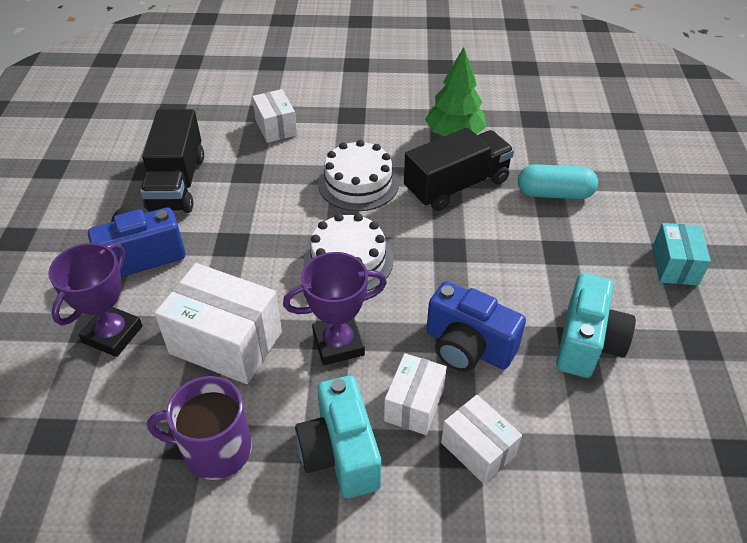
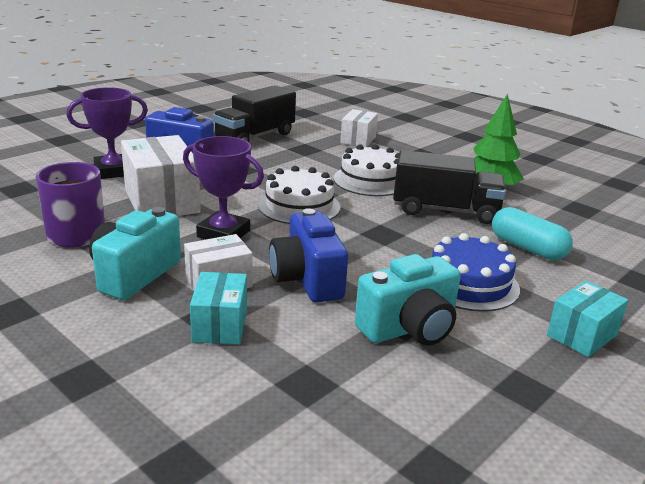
camera: 40 degrees right, 20 degrees down
white box [441,395,522,484] -> turquoise box [190,272,247,345]
none -> blue cake [432,233,520,312]

